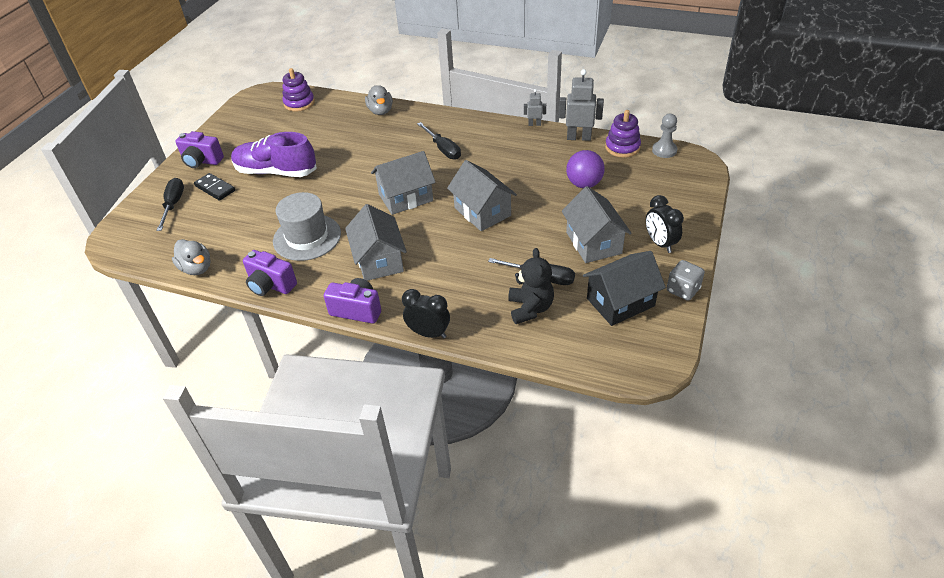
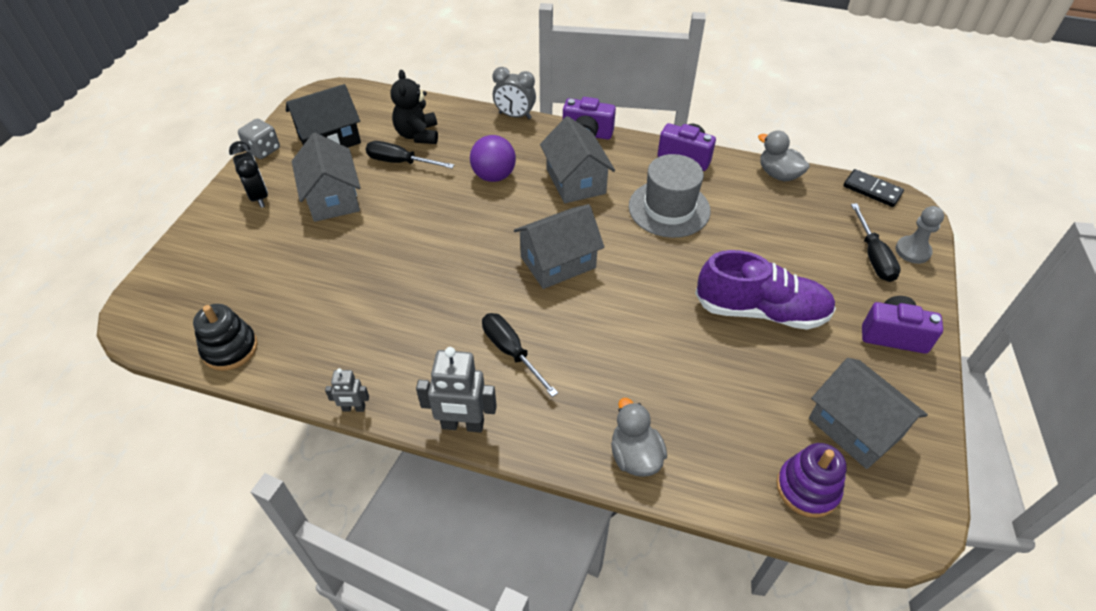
camera: 175 degrees right, 5 degrees up
black domino [194,173,235,201] -> black domino moved to [843,169,904,207]
black clock [402,289,450,338] -> grey clock [492,67,536,119]
grey house [447,160,517,231] -> grey house moved to [809,358,928,469]
grey robot [559,69,604,141] -> grey robot moved to [416,347,497,433]
purple ball [566,150,605,188] -> purple ball moved to [470,135,516,182]
purple stacking toy [605,110,641,158] -> black stacking toy [193,304,258,371]
grey pawn [652,114,677,158] -> grey pawn moved to [895,206,944,264]

